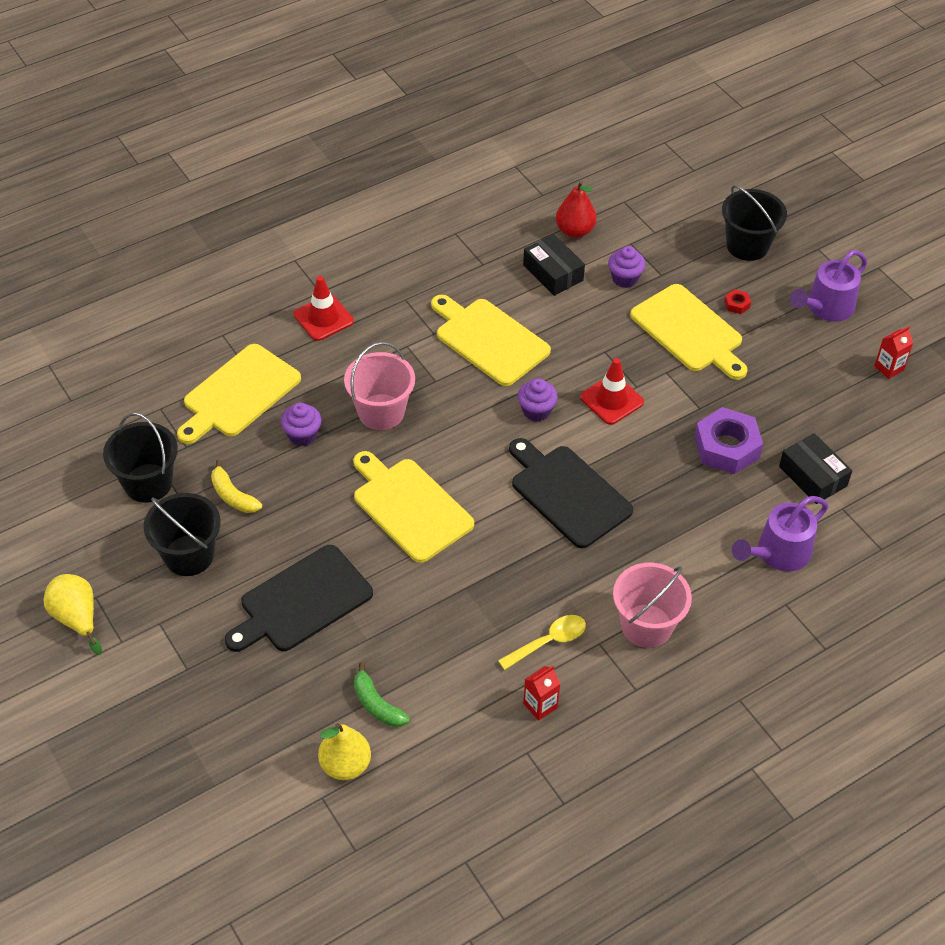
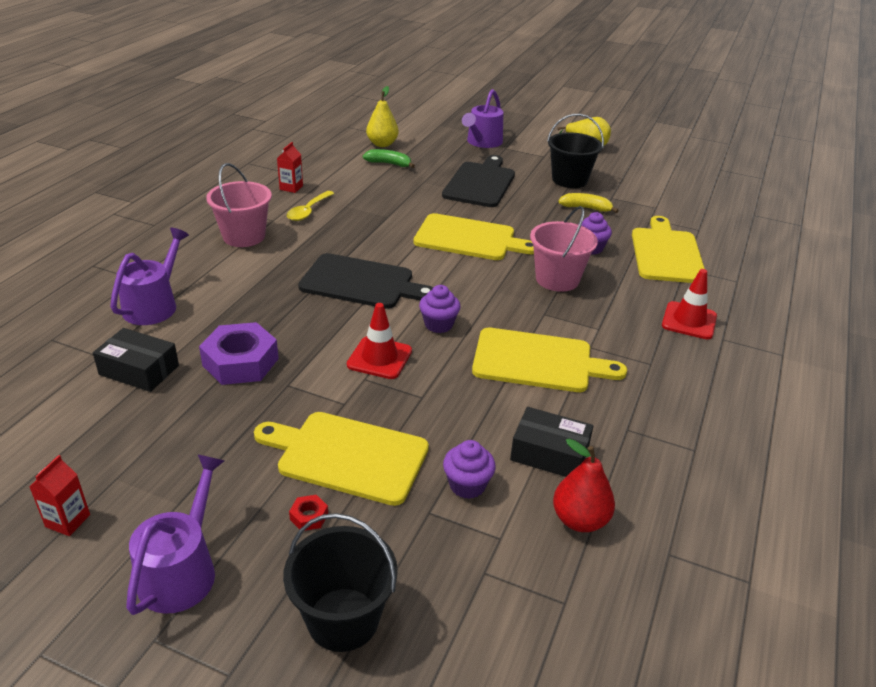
camera: 145 degrees right, 15 degrees down
black bucket [103,413,178,503] -> none
none -> purple watering can [462,89,503,148]

